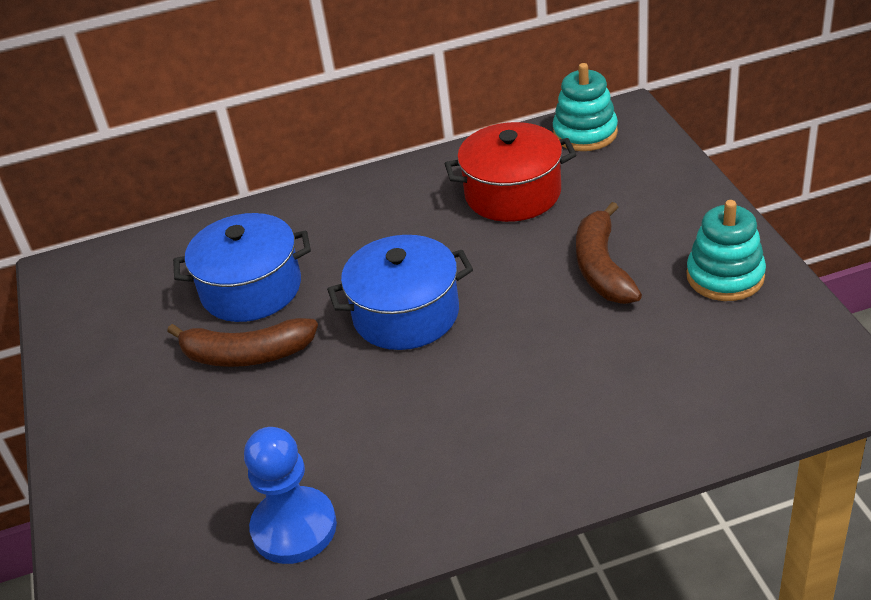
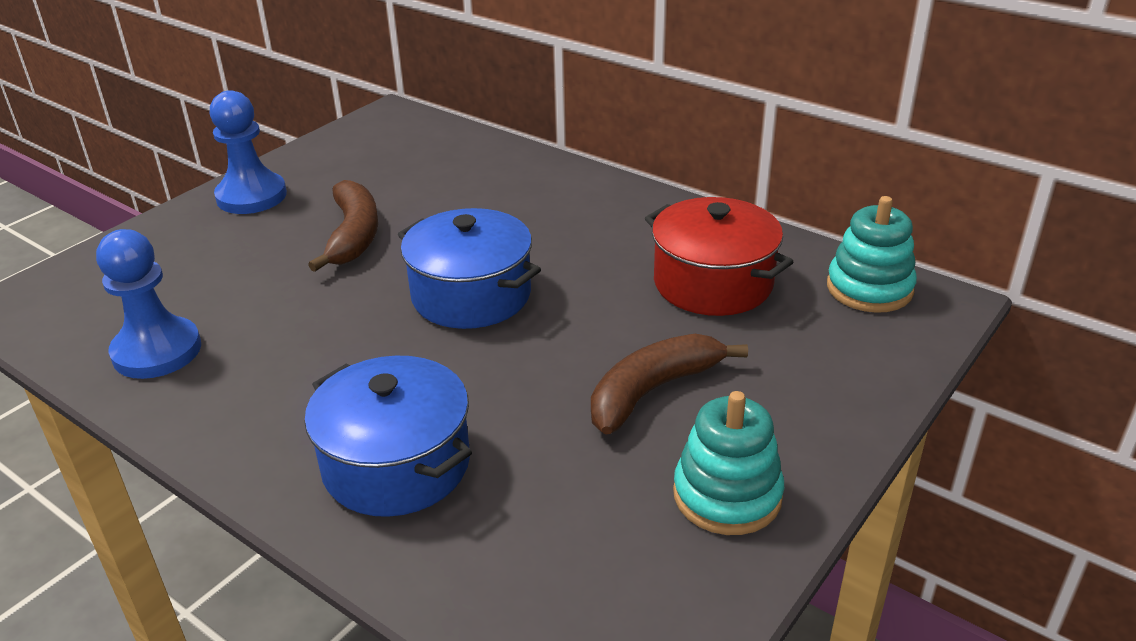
camera: 50 degrees right, 5 degrees down
brown banana [167,318,318,367] -> brown banana turned 150 degrees counterclockwise [308,180,378,272]
blue pot [173,213,311,322] -> blue pot moved to [304,356,472,517]
none -> blue pawn [210,90,287,214]

